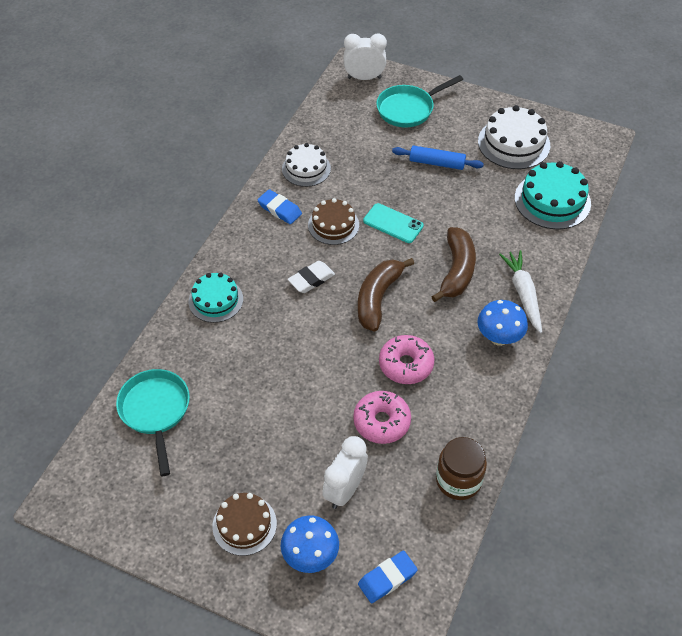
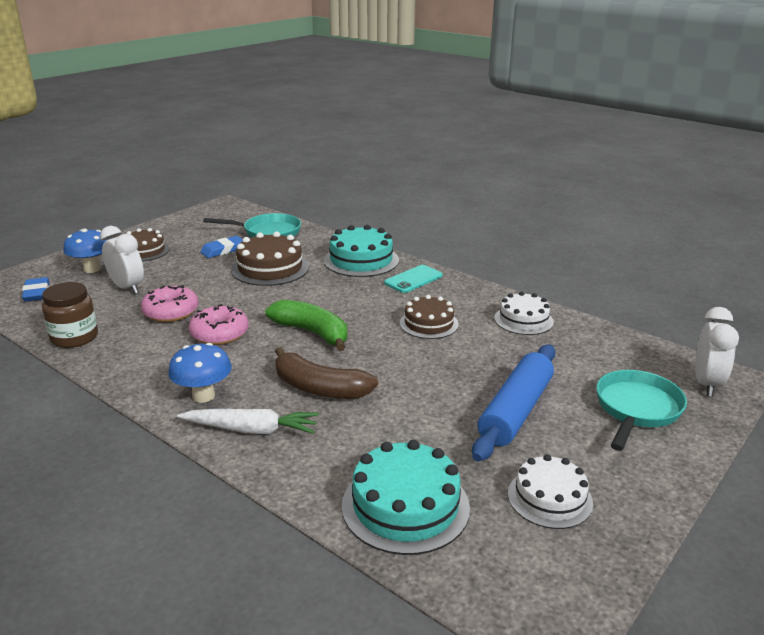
camera: 105 degrees right, 25 degrees down
turquoise cake [189,272,243,323] -> turquoise cake [323,225,399,277], size x1.51
blue eraser [257,189,302,224] -> blue eraser moved to [200,236,243,258]
white eraser [288,261,335,293] -> none
brown banana [358,258,414,331] -> green banana [265,300,347,351]
turquoise phone [363,203,424,243] -> turquoise phone moved to [384,265,443,293]
turquoise pan [376,75,463,128] -> turquoise pan turned 45 degrees clockwise [596,370,687,451]
blue rolling pin [392,146,484,170] -> blue rolling pin [472,345,556,462], size x1.58
white cake [478,105,550,169] -> white cake [508,454,593,529], size x0.66
none -> brown cake [231,232,309,286]

